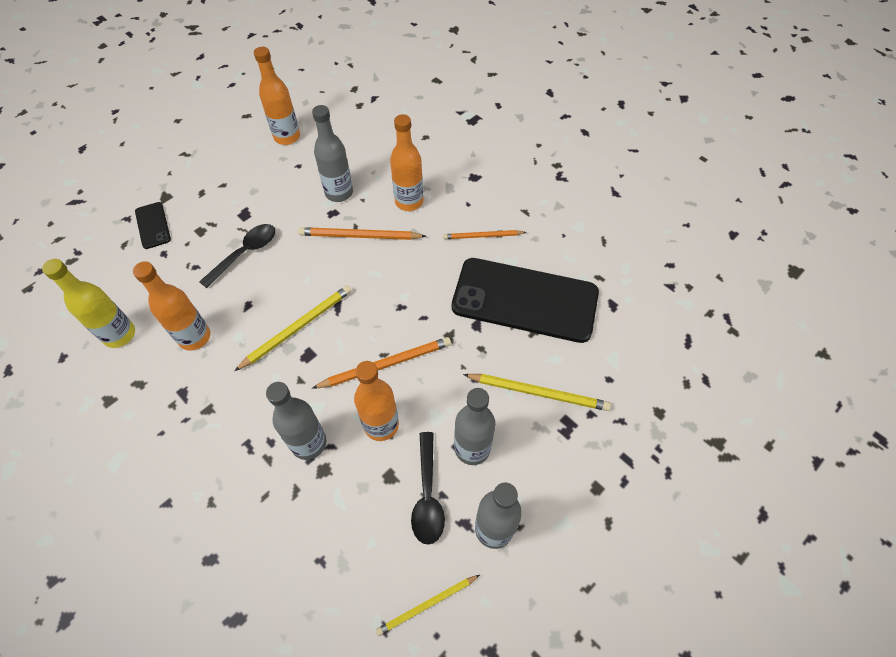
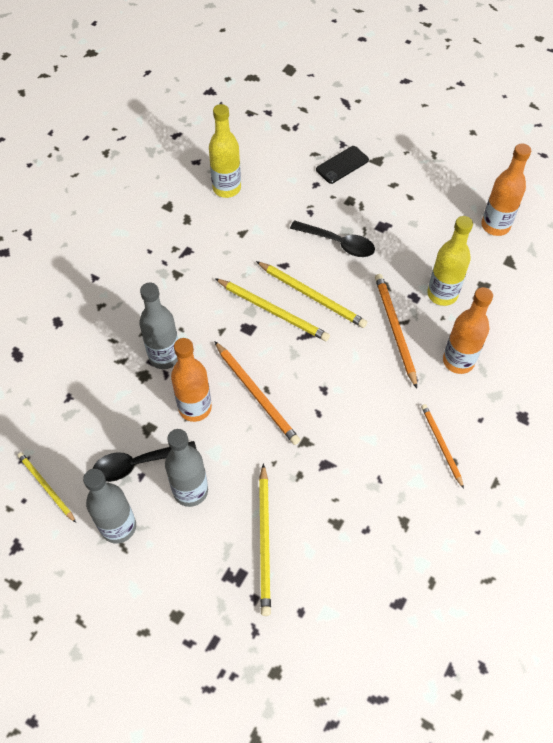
camera: 75 degrees right, 0 degrees up
orange bottle [133,261,210,351] -> none
grey bottle [312,105,353,202] -> yellow bottle [427,216,473,306]
black phone [452,258,599,343] -> none
none -> yellow pencil [256,261,367,328]

